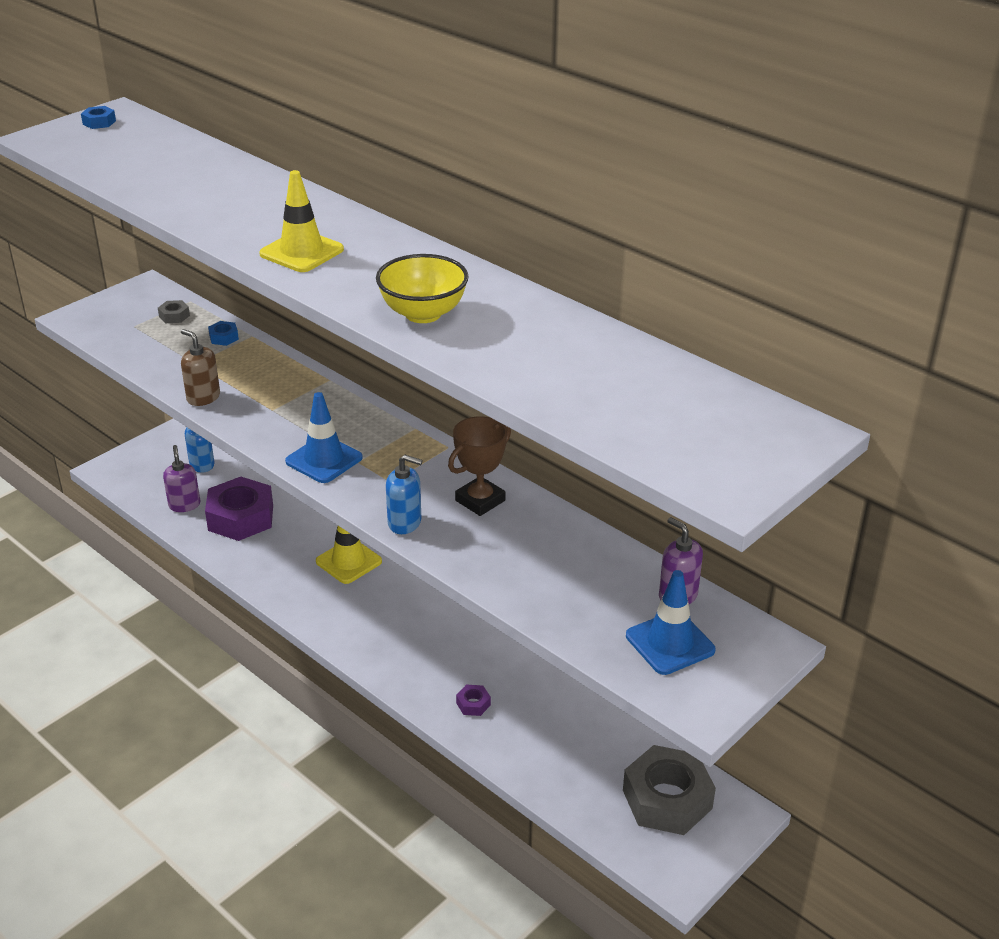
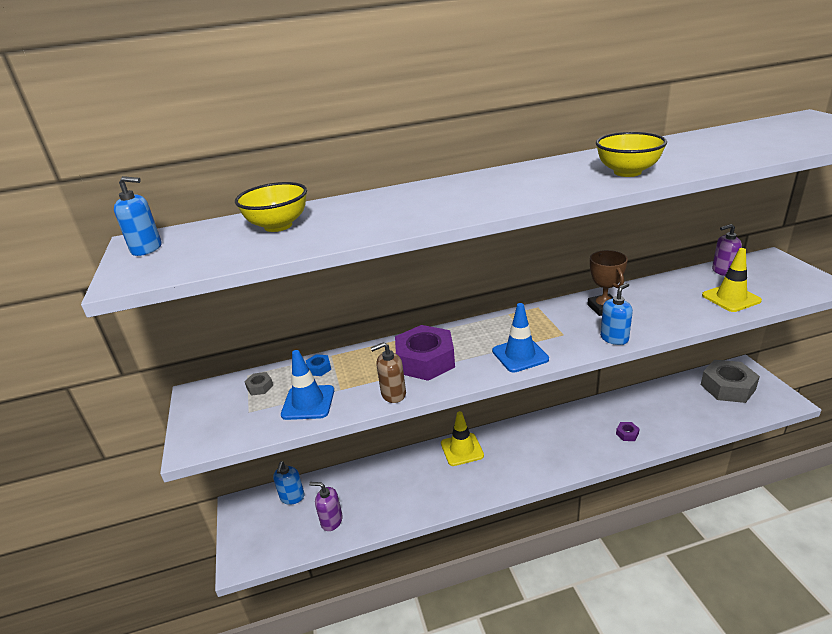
camera: 55 degrees left, 5 degrees down
blue nut [81,106,116,129] -> blue soap dispenser [114,176,162,256]
purple nut [205,477,273,541] -> purple nut moved to [395,325,455,381]
yellow traffic cone [259,170,344,272] -> yellow traffic cone moved to [702,248,762,312]
blue traffic cone [626,570,715,675] -> blue traffic cone moved to [281,350,334,420]
none -> yellow bowl [235,182,307,232]

